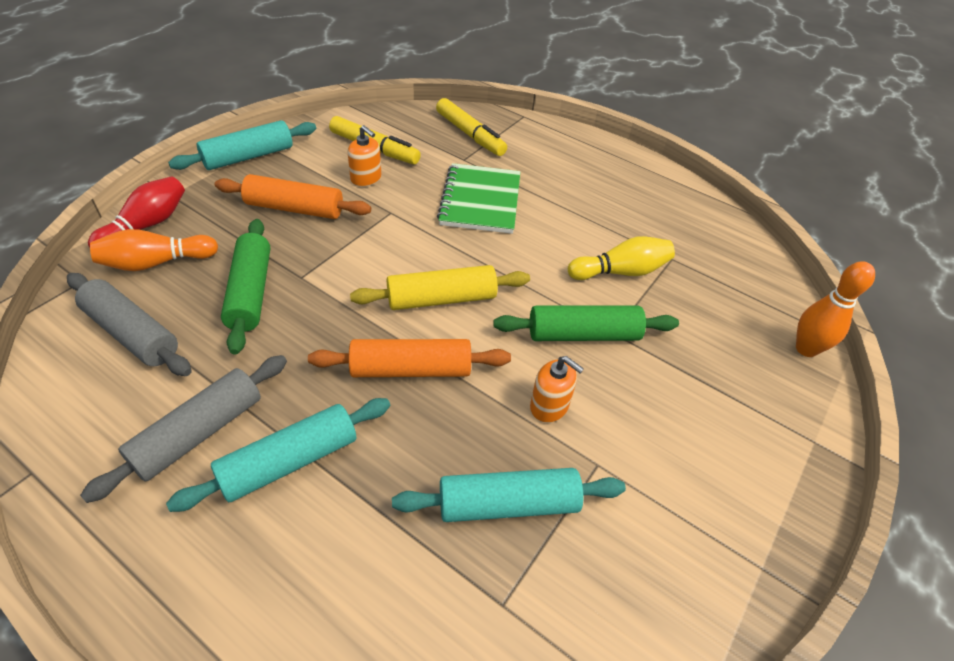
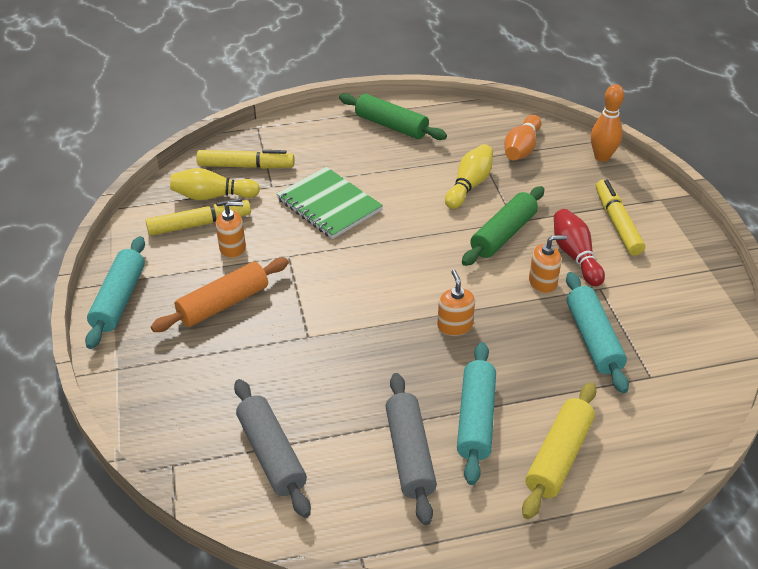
camera: 45 degrees left, 5 degrees down
grey rolling pin [67,273,192,376] -> grey rolling pin turned 75 degrees clockwise [234,379,311,518]
red bowling pin [88,176,185,247] -> red bowling pin moved to [554,209,605,286]
orange bowling pin [90,229,218,271] -> orange bowling pin moved to [504,115,541,160]
green rolling pin [221,219,270,355] -> green rolling pin moved to [339,93,447,140]
orange rolling pin [308,339,511,377] -> orange soap dispenser [437,270,475,336]
yellow rolling pin [350,265,530,310] -> yellow rolling pin moved to [522,382,596,519]
turquoise rolling pin [392,468,626,522] -> turquoise rolling pin turned 45 degrees counterclockwise [566,272,629,393]
none -> yellow bowling pin [170,168,260,200]
none -> yellow marker [596,179,645,256]

